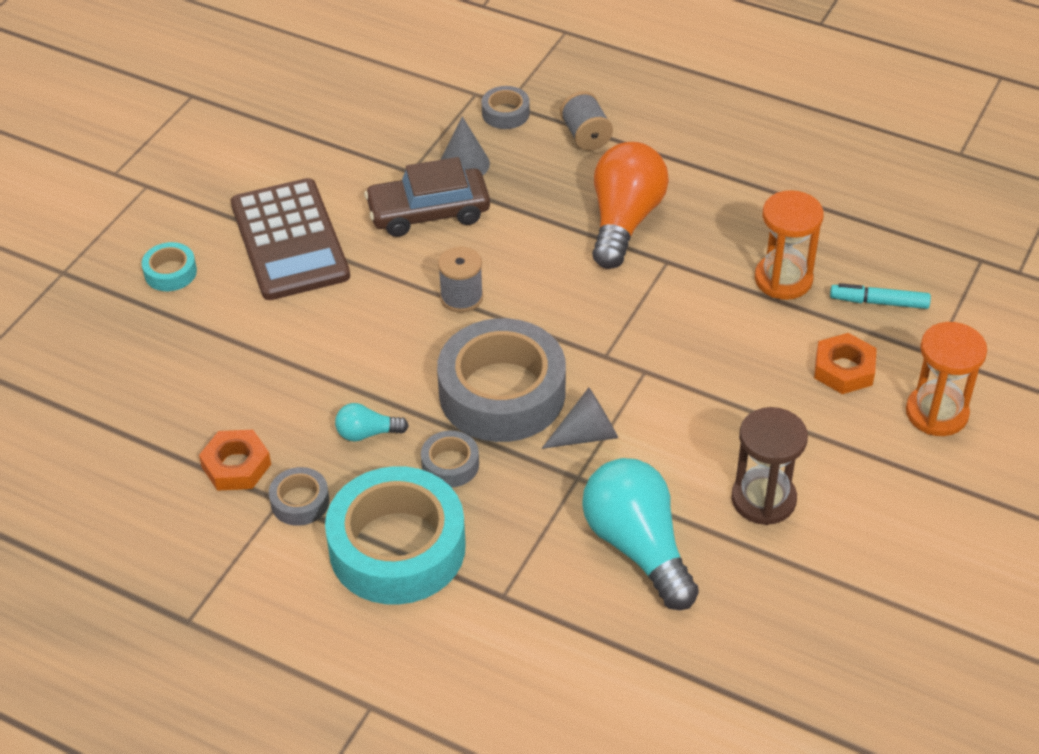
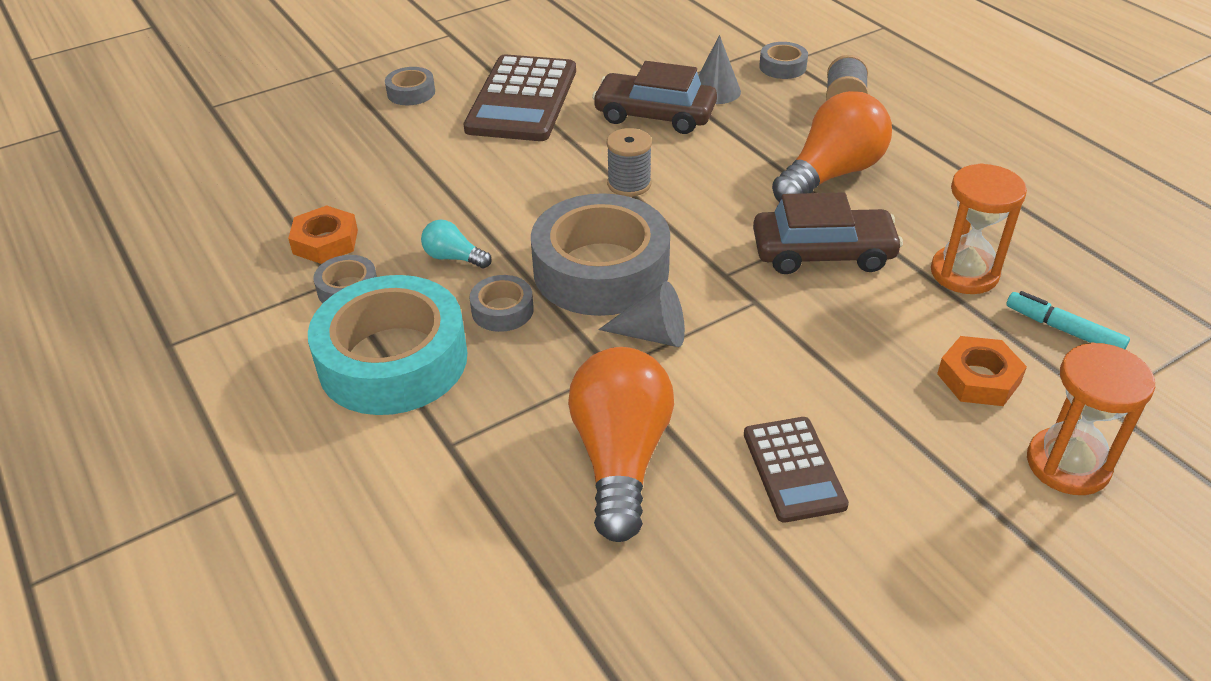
camera: 30 degrees right, 5 degrees down
turquoise tape [142,242,197,291] -> grey tape [385,67,435,105]
turquoise light bulb [582,458,699,610] -> orange light bulb [568,347,674,542]
brown hourglass [731,407,808,525] -> brown calculator [744,417,849,523]
none -> brown car [753,192,903,274]

